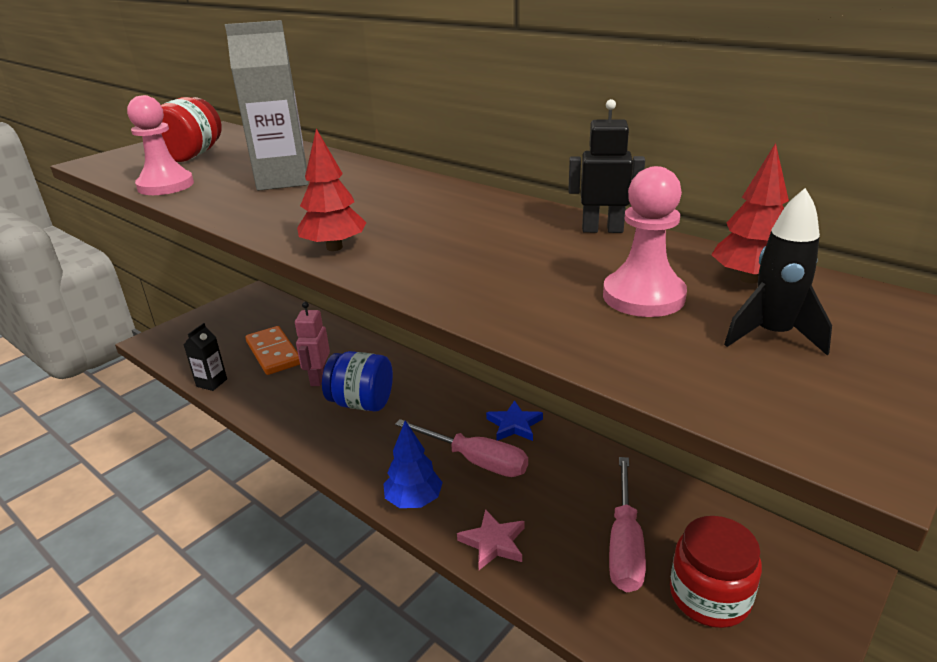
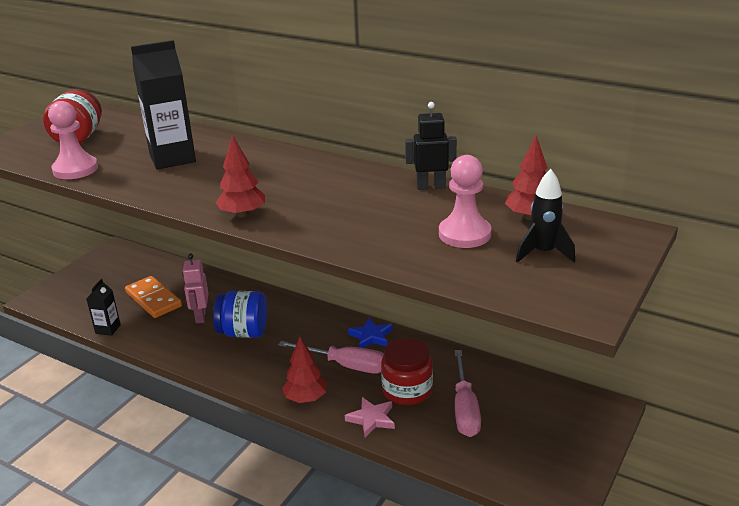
camera: 10 degrees left, 0 degrees up
grey carton [225,20,308,191] -> black carton [131,40,196,170]
blue tree [383,421,443,508] -> red tree [282,336,327,403]
red jar [670,516,762,628] -> red jar moved to [381,338,433,405]

